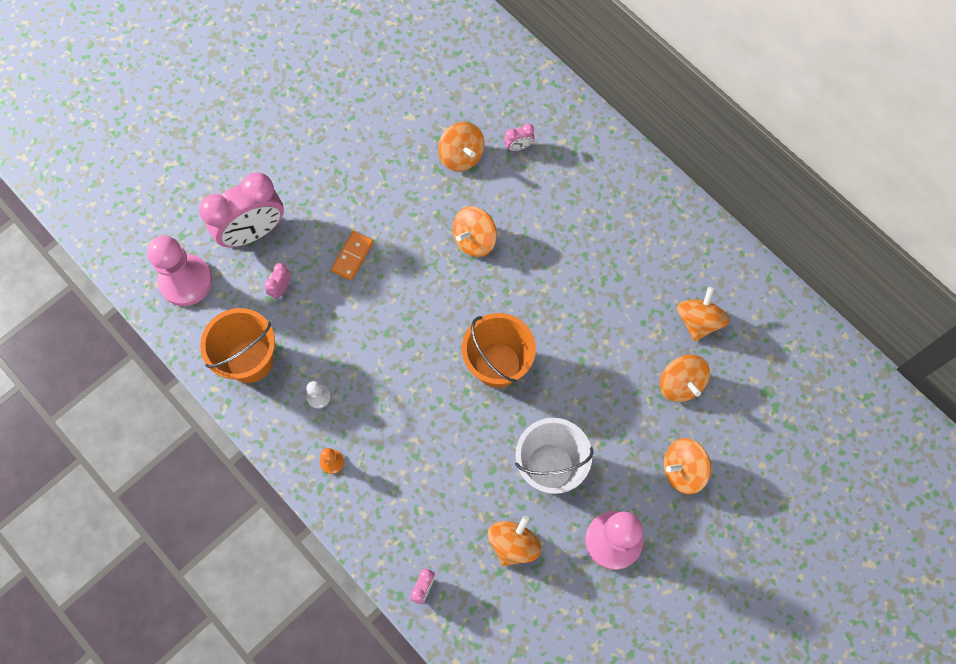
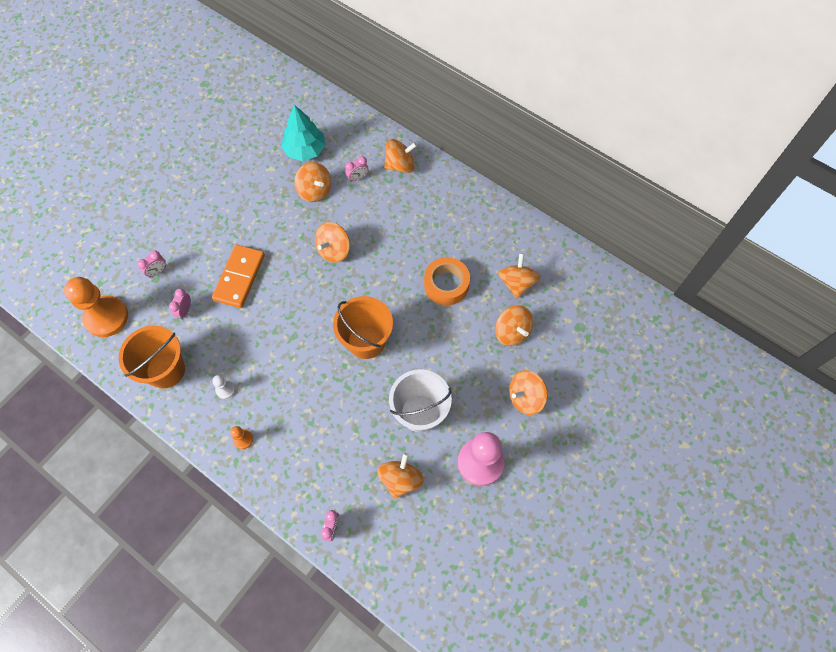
camera: 10 degrees left, 5 degrees down
pink pawn [147,235,212,306] -> orange pawn [64,277,128,337]
pink clock [199,173,284,247] -> pink clock [137,251,166,277], size x0.41
orange domino [331,231,374,280] -> orange domino [212,245,265,308], size x1.68
none -> turquoise tree [281,105,325,161]
none -> orange spinning top [384,139,417,173]
none -> orange tape [424,257,470,305]

